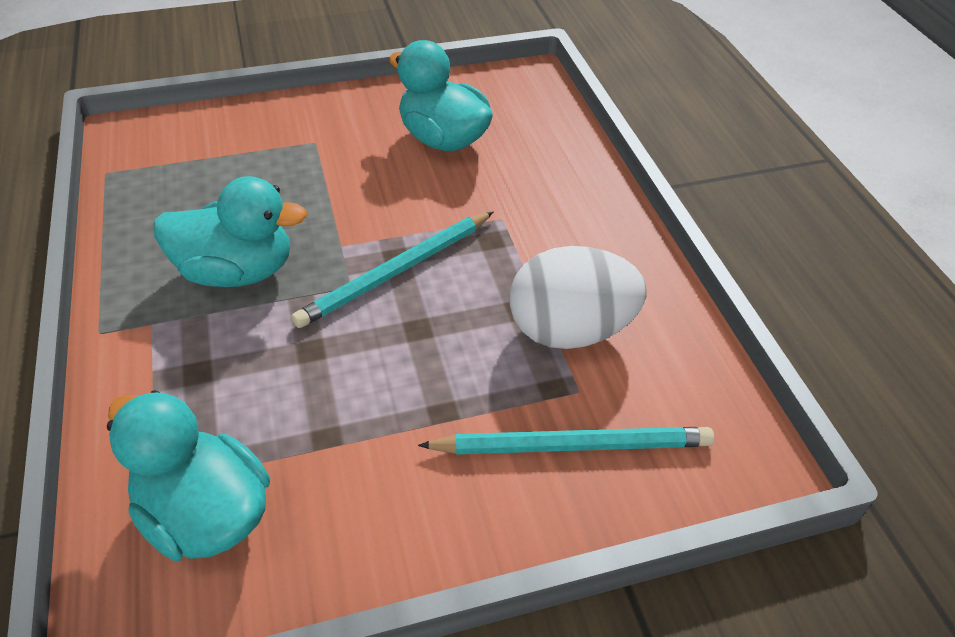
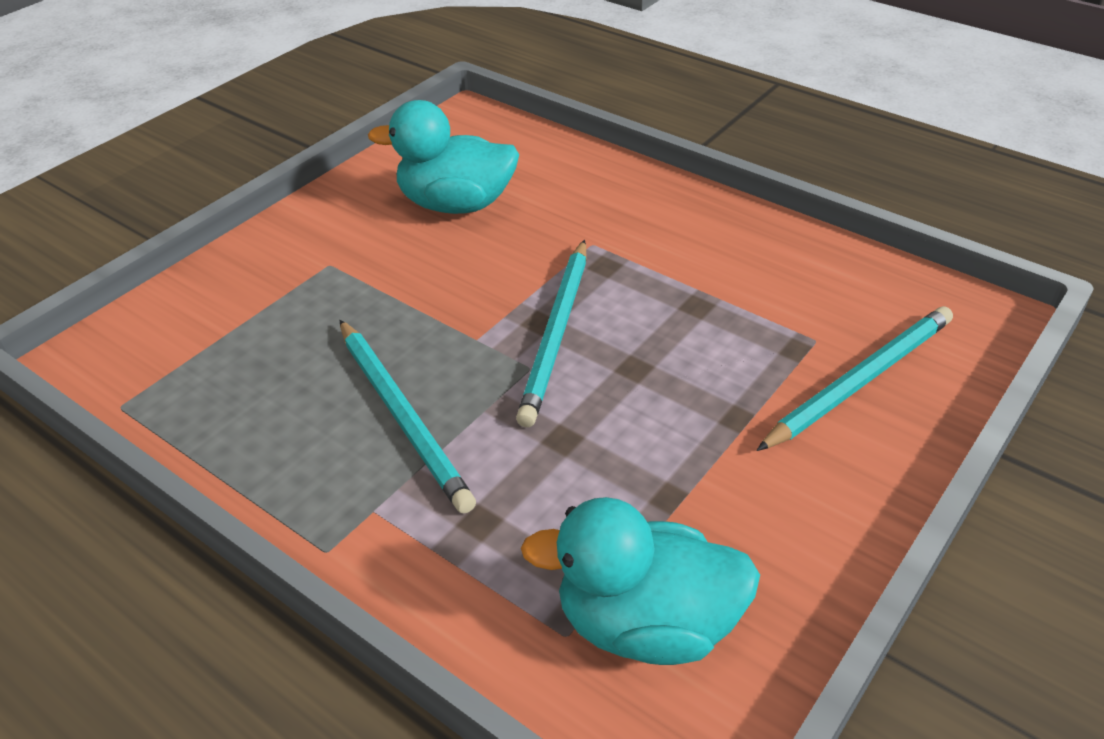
camera: 35 degrees left, 5 degrees down
turquoise duck [154,176,307,287] -> turquoise pencil [340,320,476,514]
white egg [510,246,647,349] -> none

